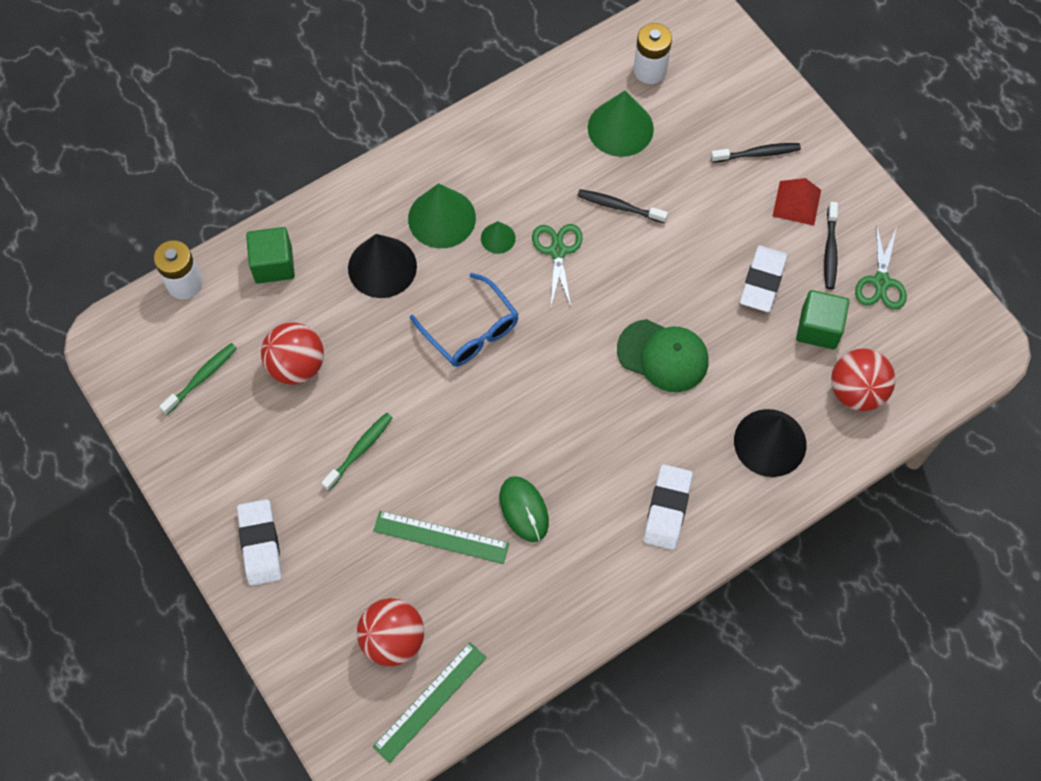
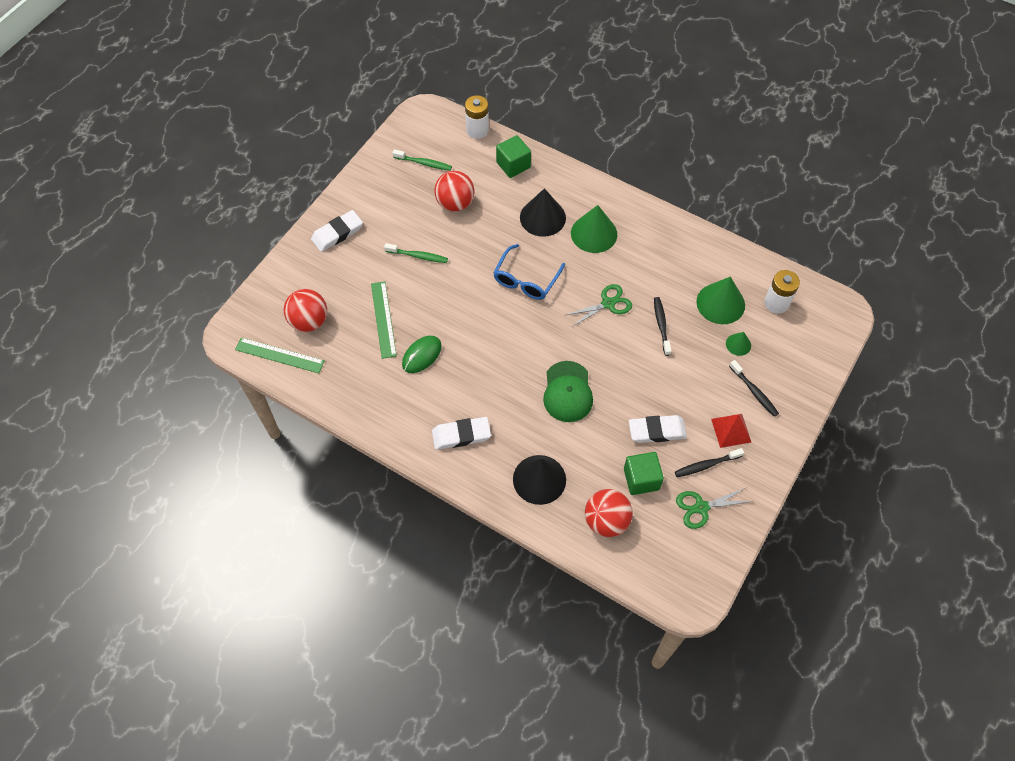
camera: 65 degrees right, 5 degrees down
green cone [481,221,516,254] -> green cone moved to [726,332,751,356]

